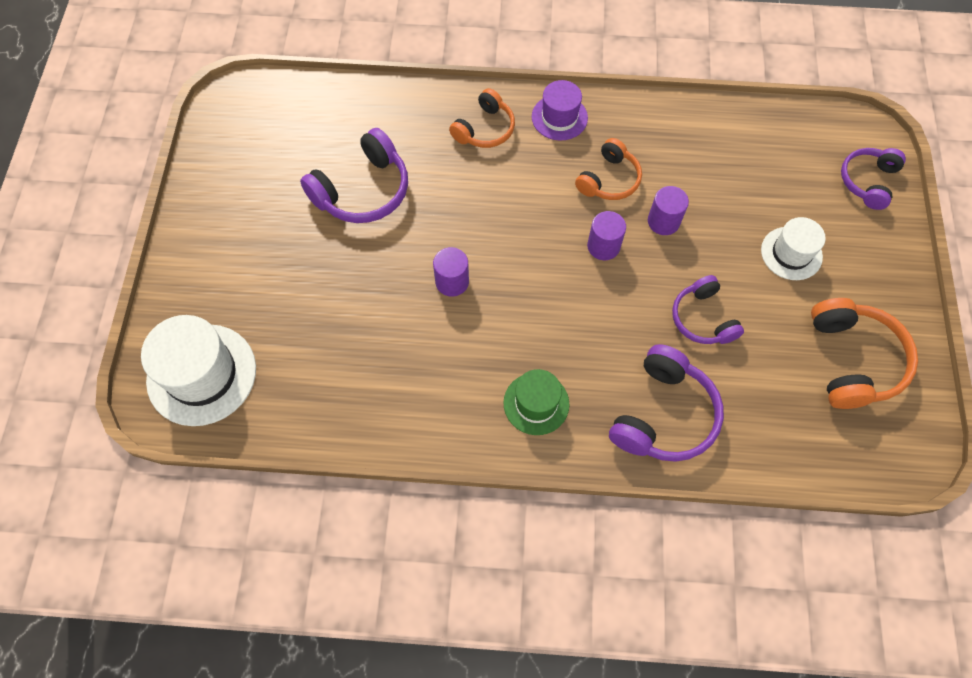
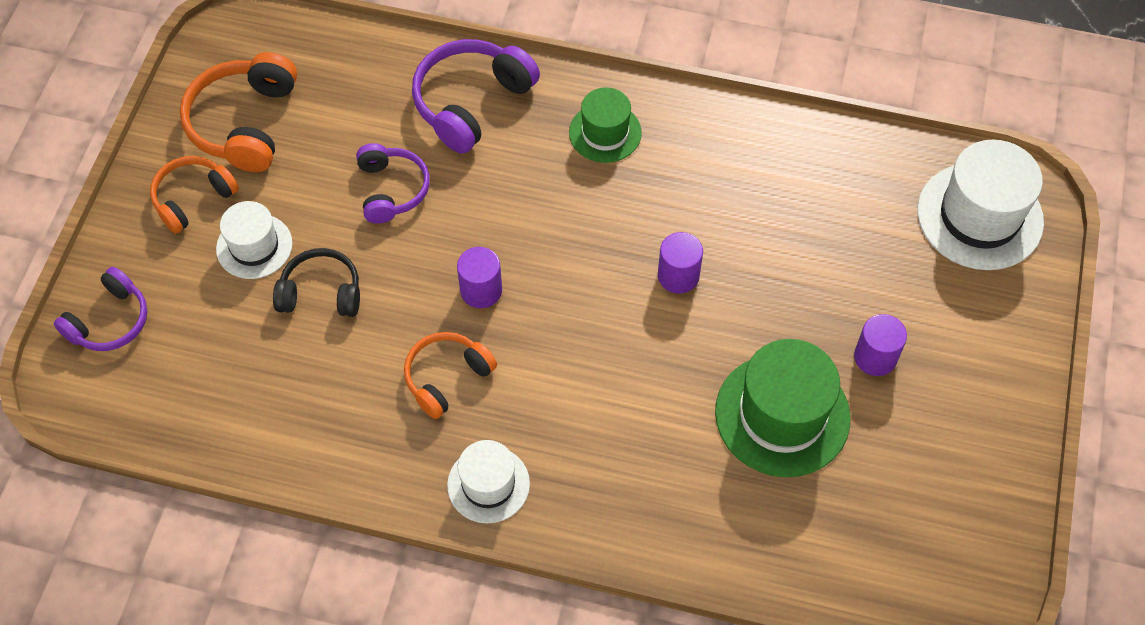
camera: 170 degrees left, 5 degrees down
purple headphones [300,128,408,223] -> green hat [715,339,851,477]
orange headphones [449,88,515,148] -> orange headphones moved to [150,156,239,234]
purple hat [532,80,588,141] -> white hat [447,440,530,523]
purple cylinder [648,186,689,235] -> purple cylinder moved to [854,314,907,376]
none -> black headphones [273,248,360,317]

